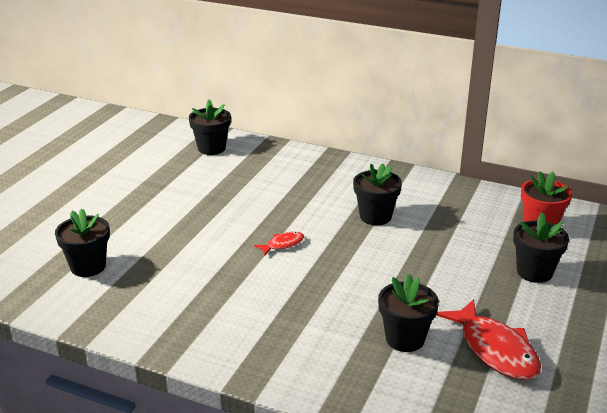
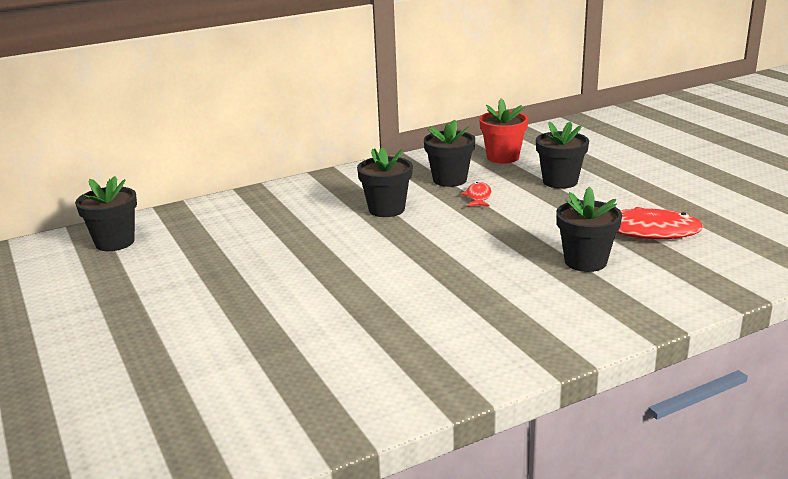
camera: 50 degrees left, 5 degrees down
black flower pot [55,209,110,277] -> black flower pot moved to [424,119,475,187]
red fish [254,232,304,256] -> red fish moved to [461,182,491,207]

